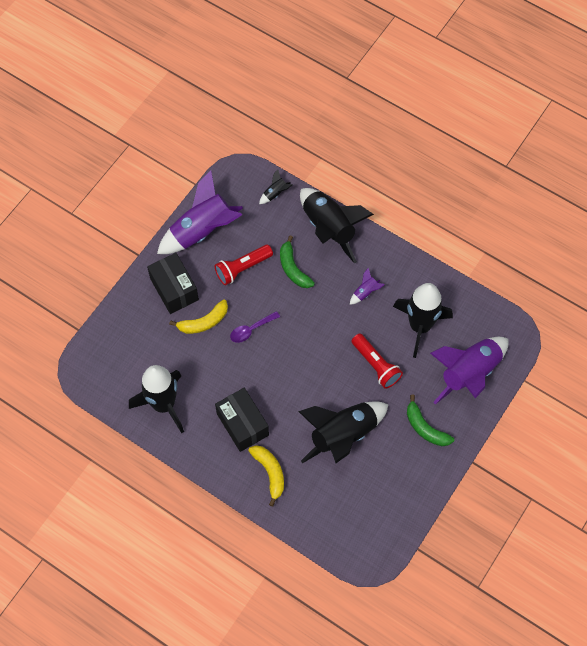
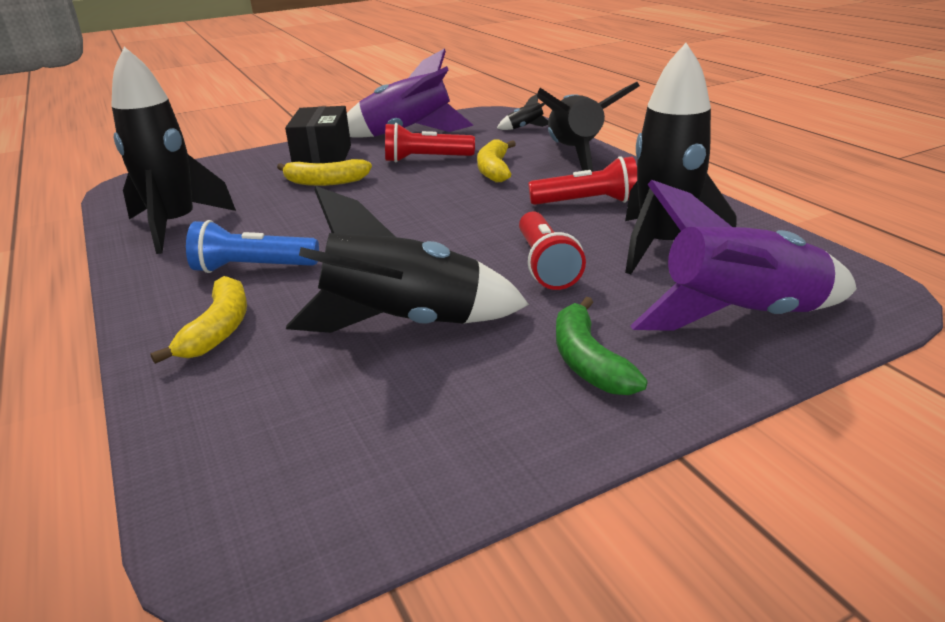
camera: 30 degrees right, 35 degrees down
black box [215,388,269,452] -> blue flashlight [186,220,319,273]
purple spoon [230,311,280,343] -> none
green banana [280,235,315,288] -> yellow banana [477,139,516,182]
purple rocket [350,268,385,305] -> red flashlight [528,156,637,205]

